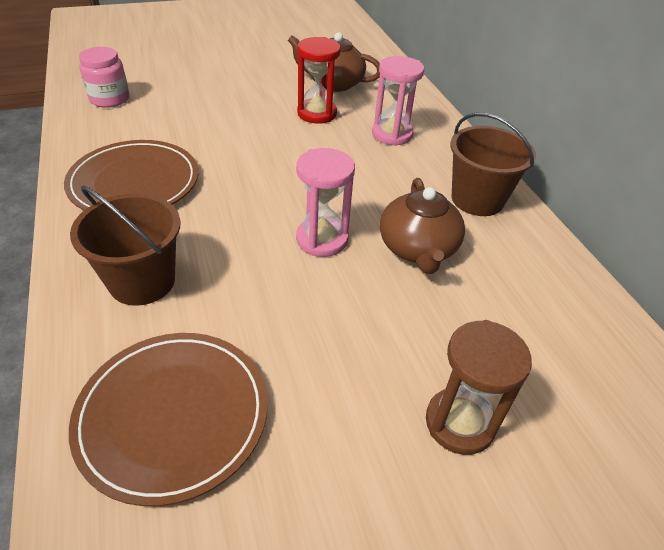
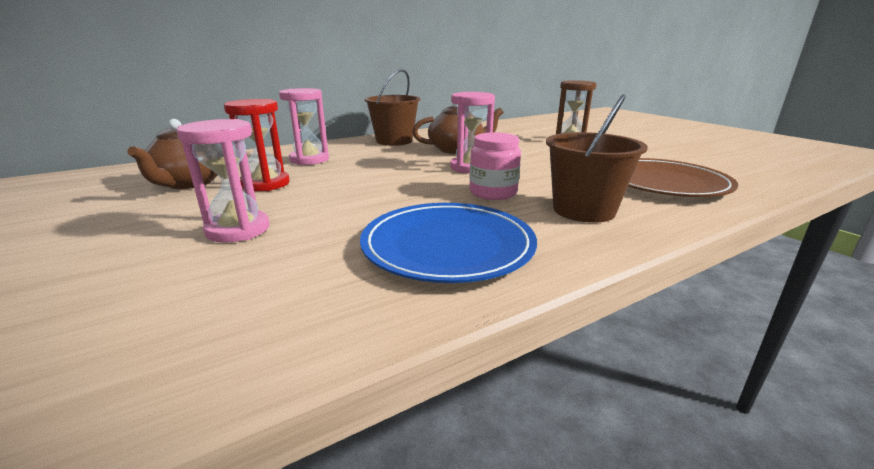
camera: 100 degrees left, 20 degrees down
brown plate [64,140,198,210] -> blue plate [360,203,537,283]
pink jar [79,47,129,108] -> pink jar moved to [470,132,521,200]
none -> pink hourglass [176,119,269,243]

